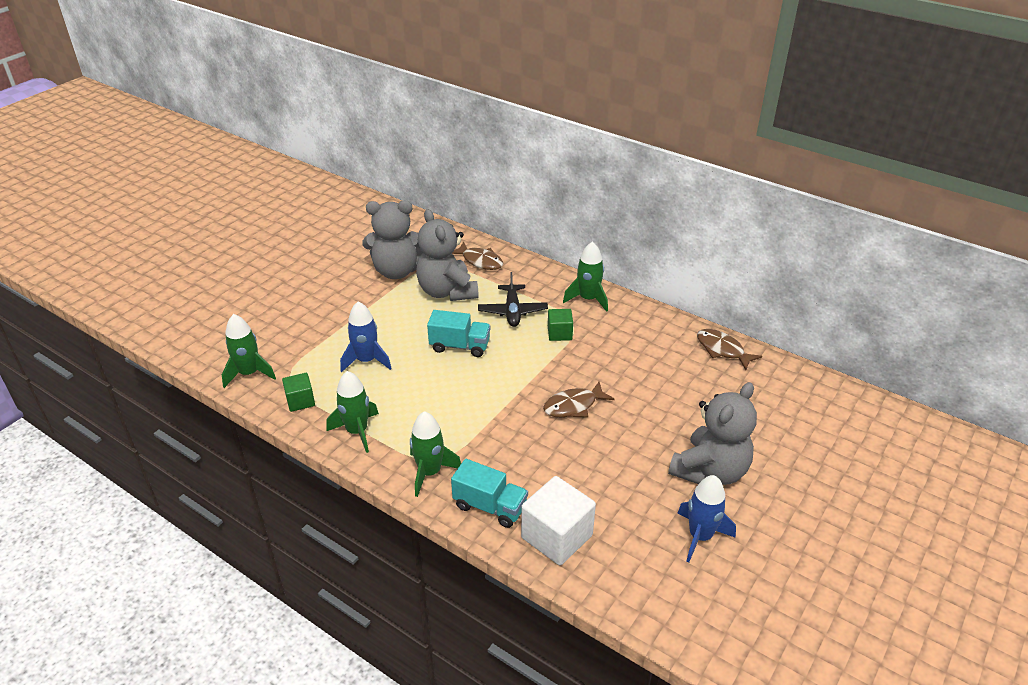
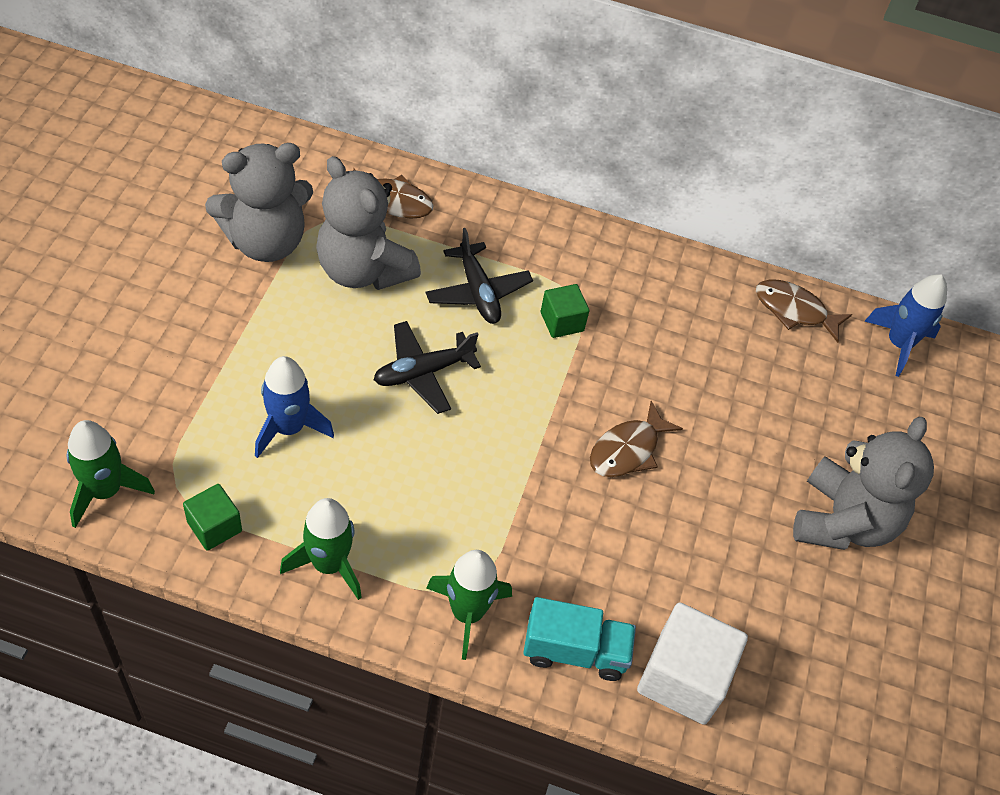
camera: 25 degrees left, 15 degrees up
turquoise truck [427,310,490,357] -> black plane [374,321,481,414]
green rocket [563,242,608,312] -> none
blue rocket [678,475,736,562] -> blue rocket moved to [864,274,947,377]

